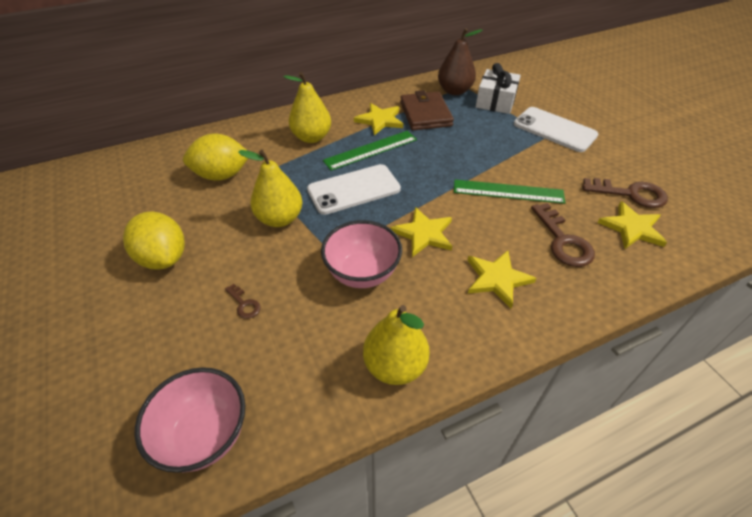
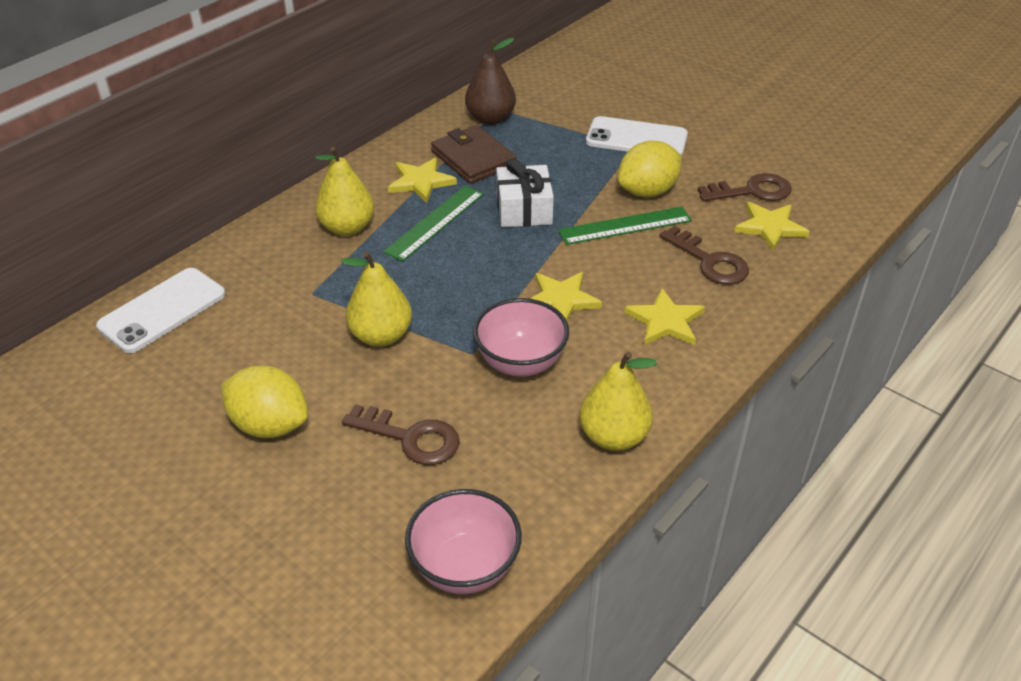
camera: 25 degrees left, 5 degrees down
yellow lemon [183,133,248,181] -> yellow lemon moved to [618,141,682,197]
brown key [225,284,261,319] -> brown key [342,404,460,465], size x2.01
white phone [307,164,401,215] -> white phone moved to [96,268,226,353]
white gift [476,63,521,114] -> white gift moved to [496,158,554,227]

